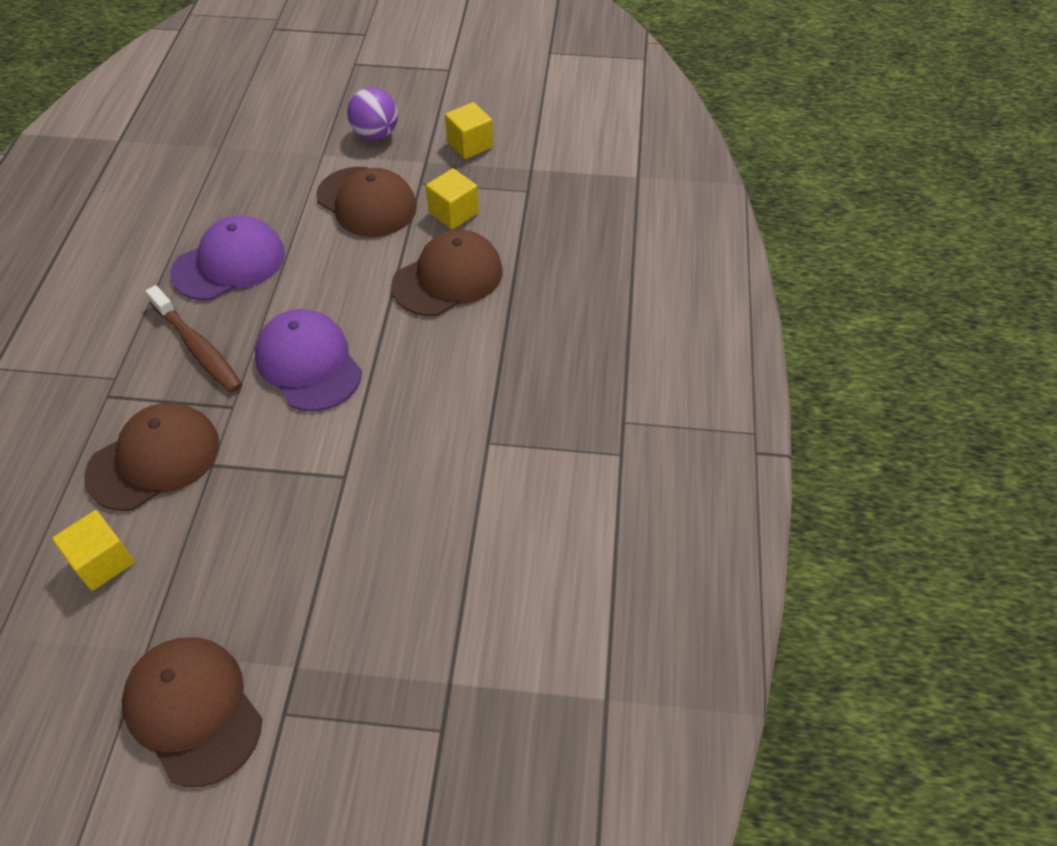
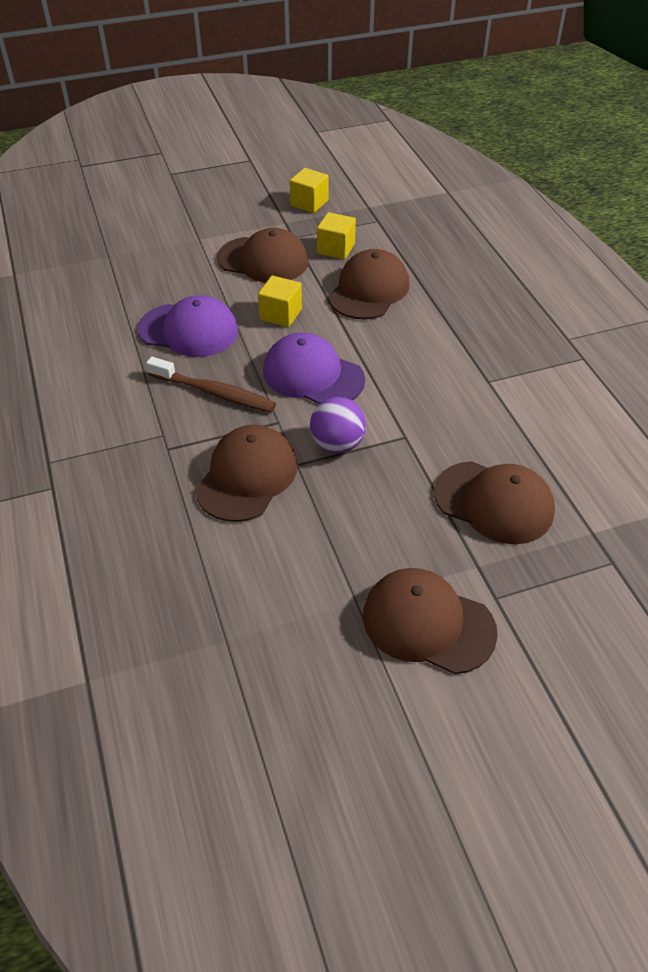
camera: 25 degrees left, 5 degrees down
yellow cube [52,510,134,591] -> yellow cube moved to [258,276,302,327]
purple cap [170,215,285,300] -> purple cap turned 75 degrees clockwise [138,295,238,357]
purple ball [347,87,398,140] -> purple ball moved to [310,397,366,453]
none -> brown cap [434,461,555,544]

